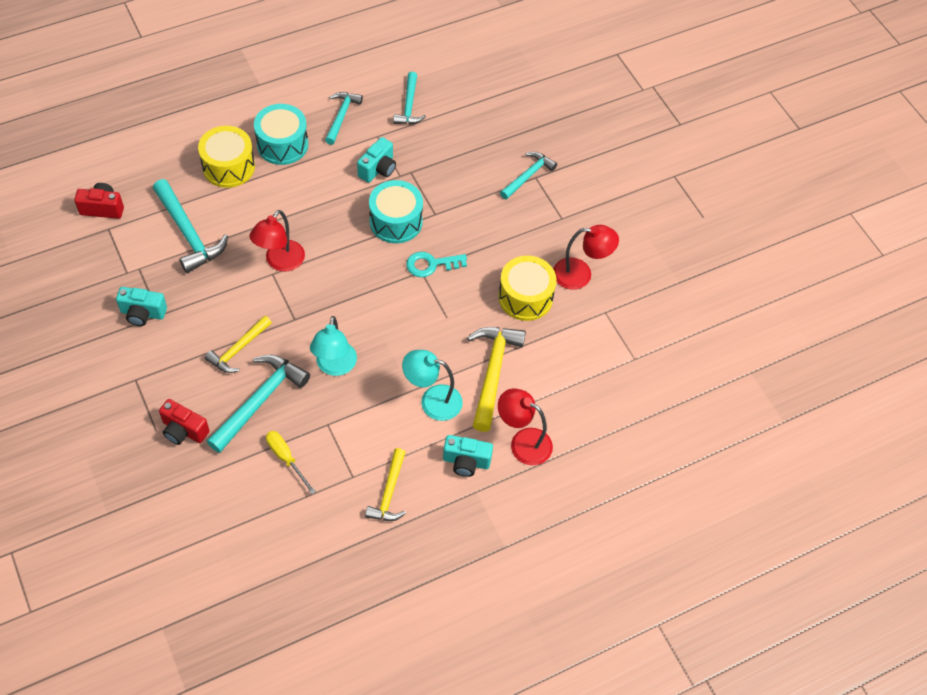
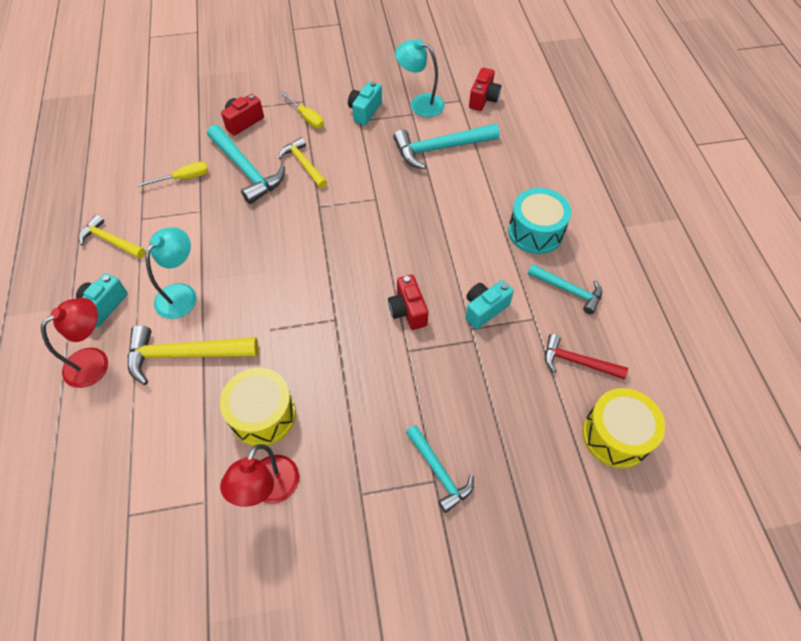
camera: 110 degrees right, 0 degrees up
yellow drum [198,126,255,188] -> yellow drum moved to [582,388,665,469]
red lamp [249,210,305,272] -> none
turquoise lamp [310,316,357,376] -> turquoise lamp moved to [395,39,445,117]
turquoise camera [357,137,396,183] -> turquoise camera turned 90 degrees clockwise [466,280,514,329]
turquoise drum [369,180,423,243] -> red camera [388,275,428,330]
turquoise hammer [393,72,426,124] -> red hammer [545,334,628,379]
turquoise key [406,252,467,277] -> none
yellow hammer [467,327,526,432] -> yellow hammer turned 150 degrees clockwise [128,325,258,385]
none -> yellow screwdriver [280,91,324,128]

